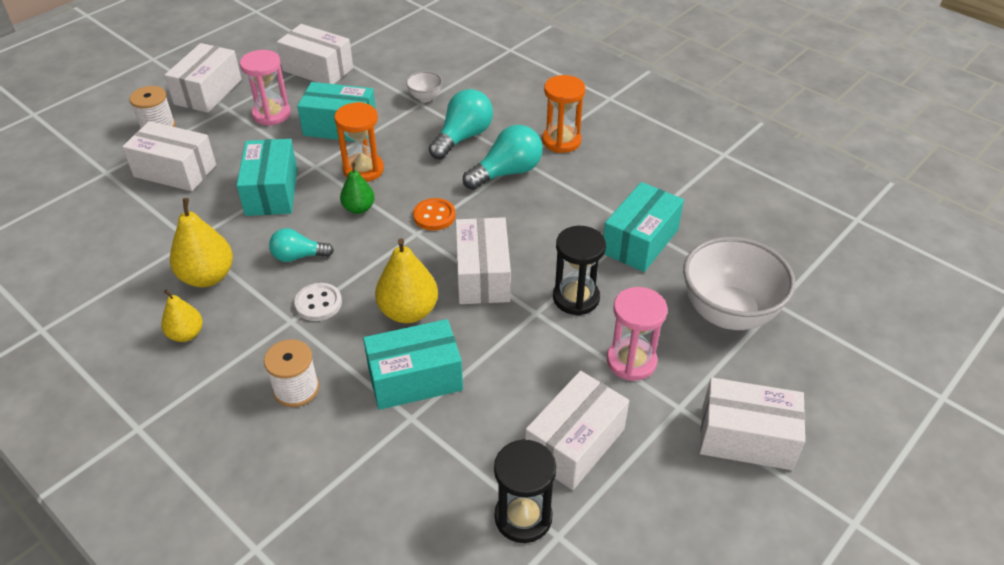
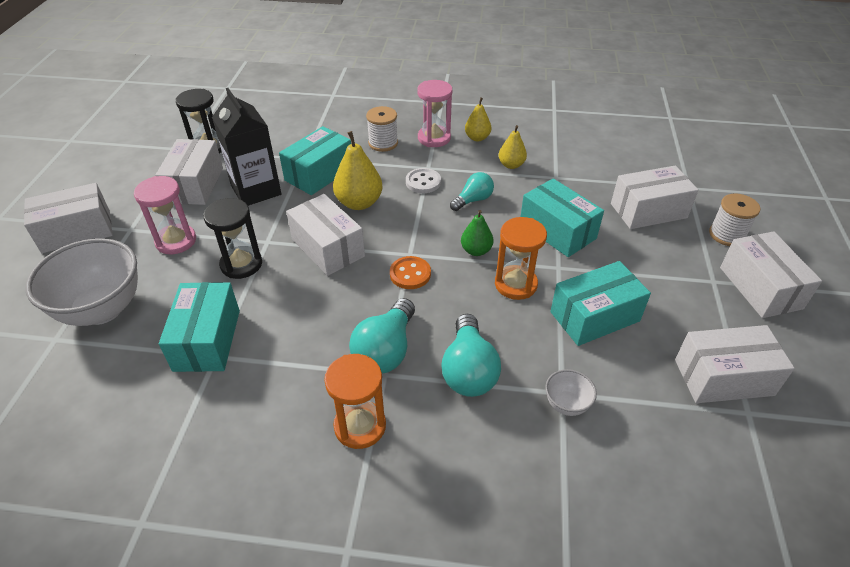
camera: 145 degrees right, 0 degrees up
yellow pear [170,198,233,287] -> yellow pear [499,125,527,169], size x0.61
pink hourglass [240,50,291,126] -> pink hourglass moved to [417,80,452,147]
none -> black carton [212,88,281,206]

